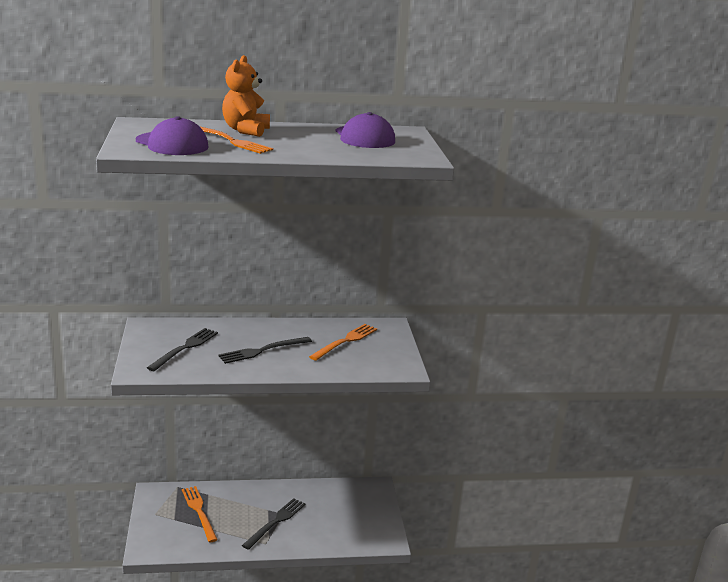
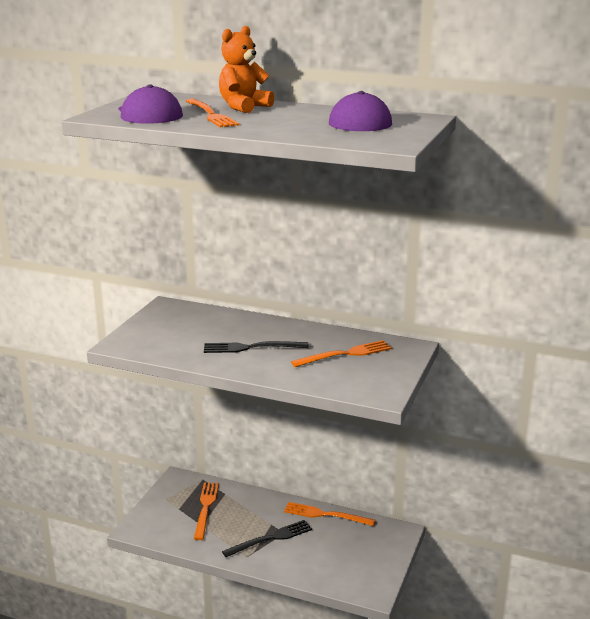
camera: 30 degrees right, 0 degrees up
black fork [147,328,218,371] -> none
none -> orange fork [284,502,376,526]

